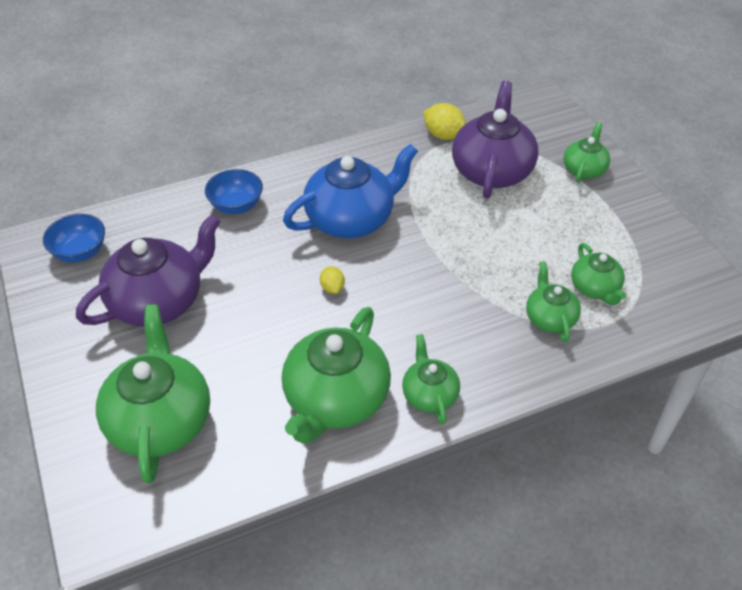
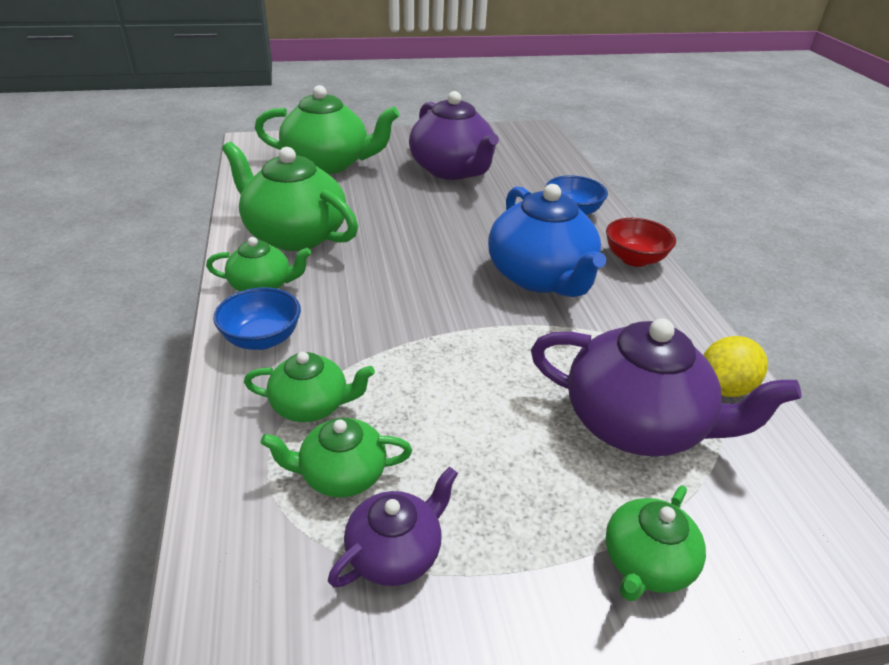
camera: 100 degrees right, 10 degrees down
blue bowl [43,214,105,263] -> blue bowl moved to [213,287,301,350]
yellow lemon [320,266,345,294] -> none
green teapot [564,122,610,183] -> green teapot turned 90 degrees clockwise [606,485,706,601]
none -> purple teapot [328,467,458,588]
none -> red bowl [606,218,676,267]

